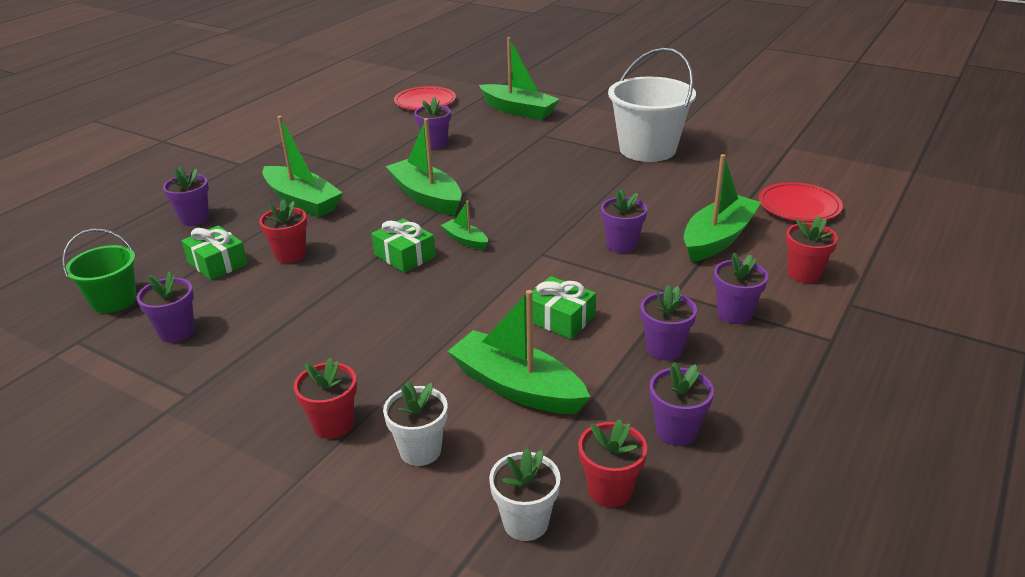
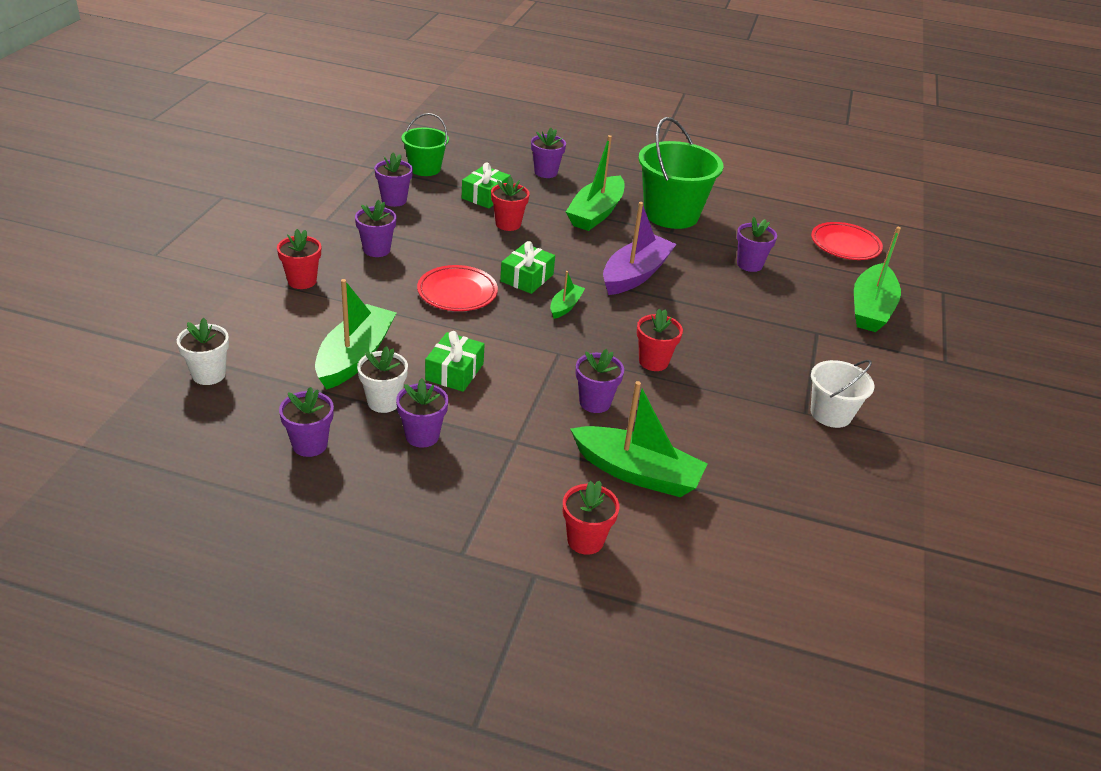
camera: 70 degrees right, 5 degrees up
white flower pot [383,381,448,466] -> white flower pot moved to [357,346,408,413]
green boat [386,118,462,216] -> purple boat [603,202,677,295]
red flower pot [578,419,647,508] -> red flower pot moved to [637,309,683,371]
white bucket [608,48,696,162] -> white bucket [811,360,874,428], size x0.58
purple flower pot [714,253,768,324] -> purple flower pot moved to [355,200,396,257]
red plate [759,182,843,222] -> red plate moved to [417,265,498,311]
none -> green bucket [639,117,724,229]

